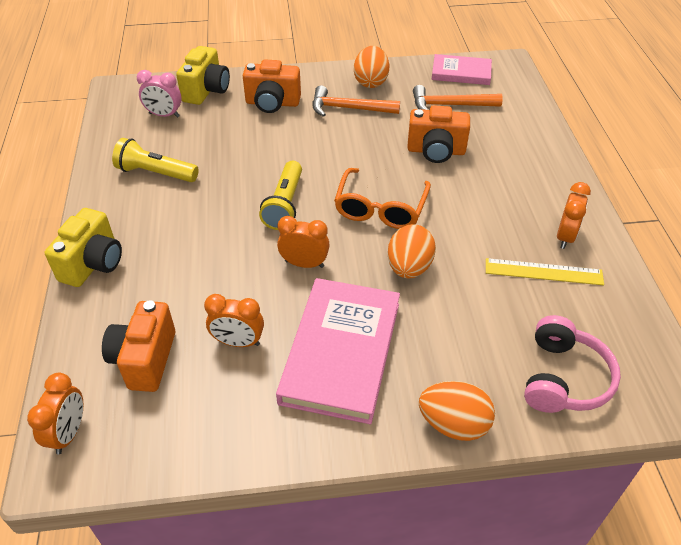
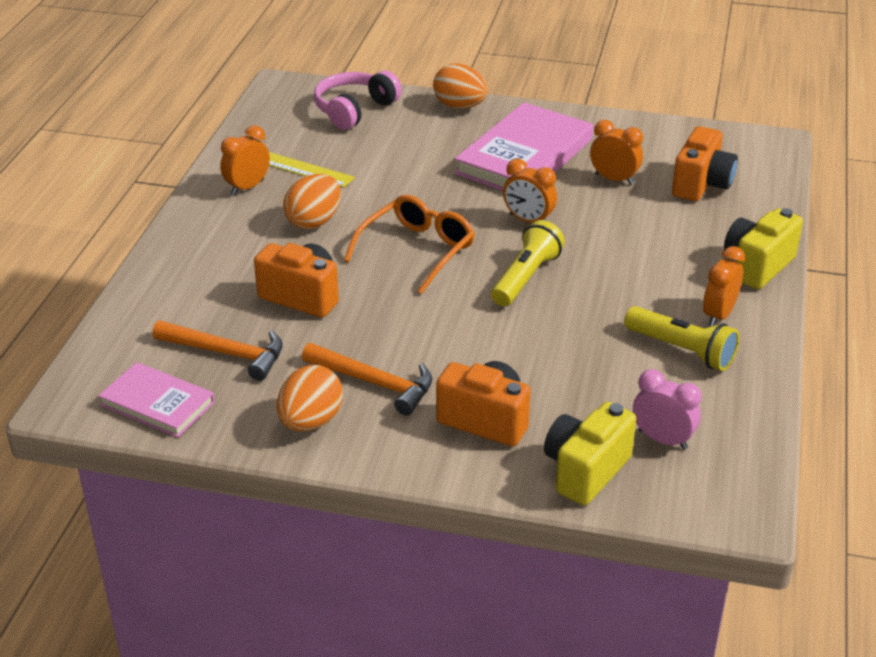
camera: 160 degrees left, 10 degrees down
orange clock [27,372,83,454] -> orange clock moved to [703,246,745,326]
orange egg [388,224,436,279] -> orange egg moved to [283,174,341,229]

